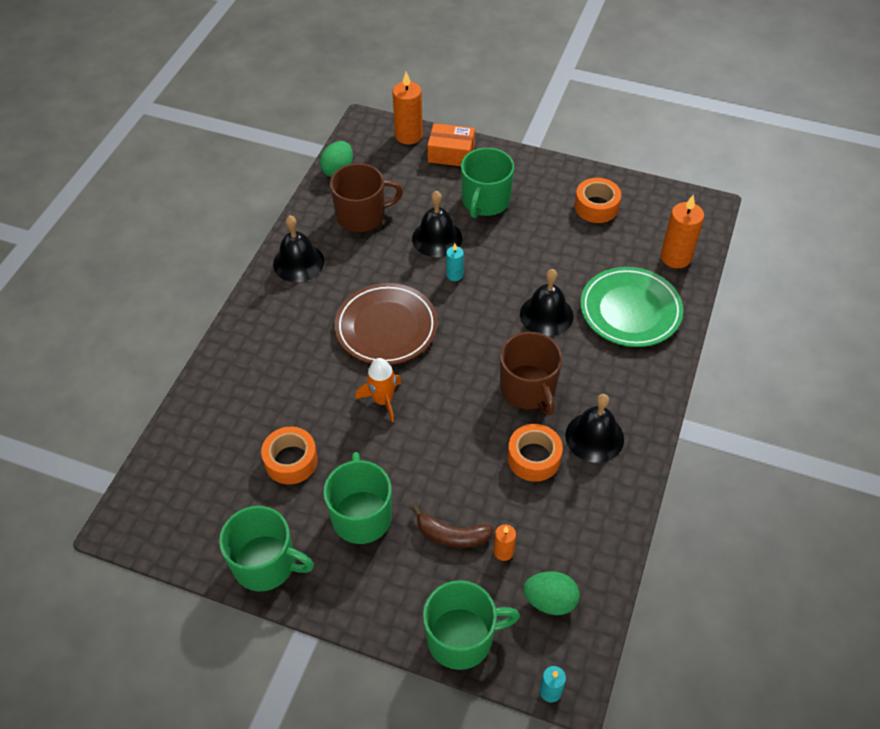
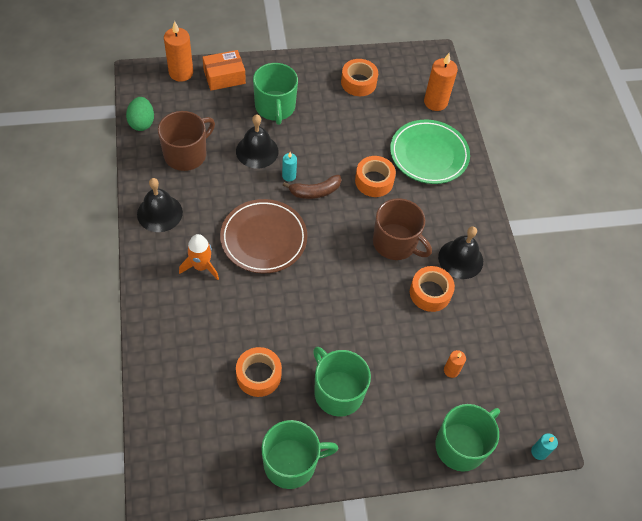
camera: 35 degrees left, 5 degrees up
orange rocket [356,358,401,423] -> orange rocket moved to [179,234,219,280]
brown banana [412,506,494,548] -> brown banana moved to [283,175,341,199]
black bell [520,269,573,337] -> orange tape [355,156,396,197]
green egg [523,572,580,615] -> none

